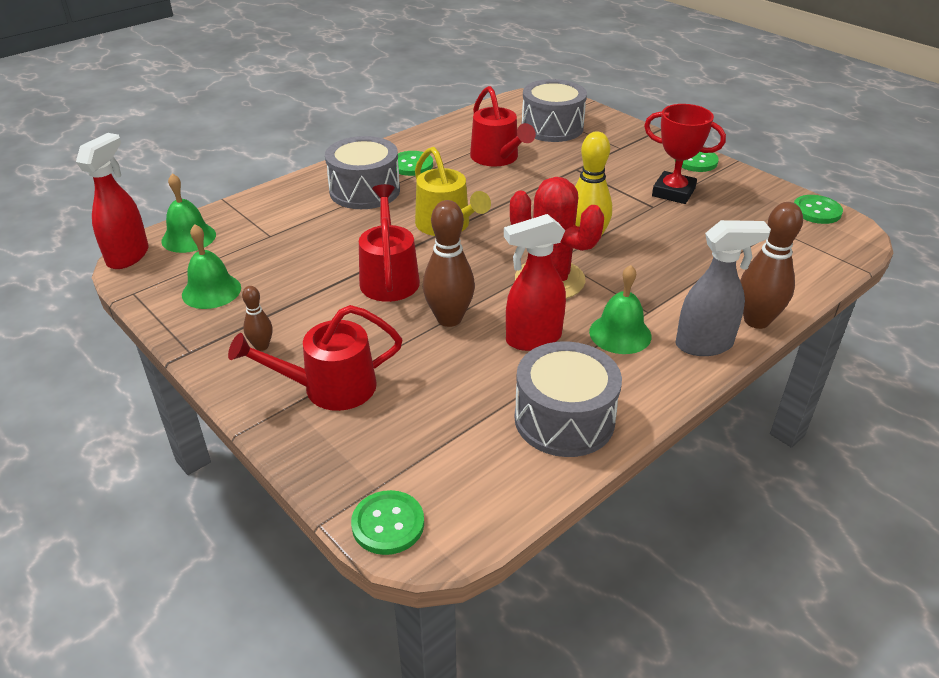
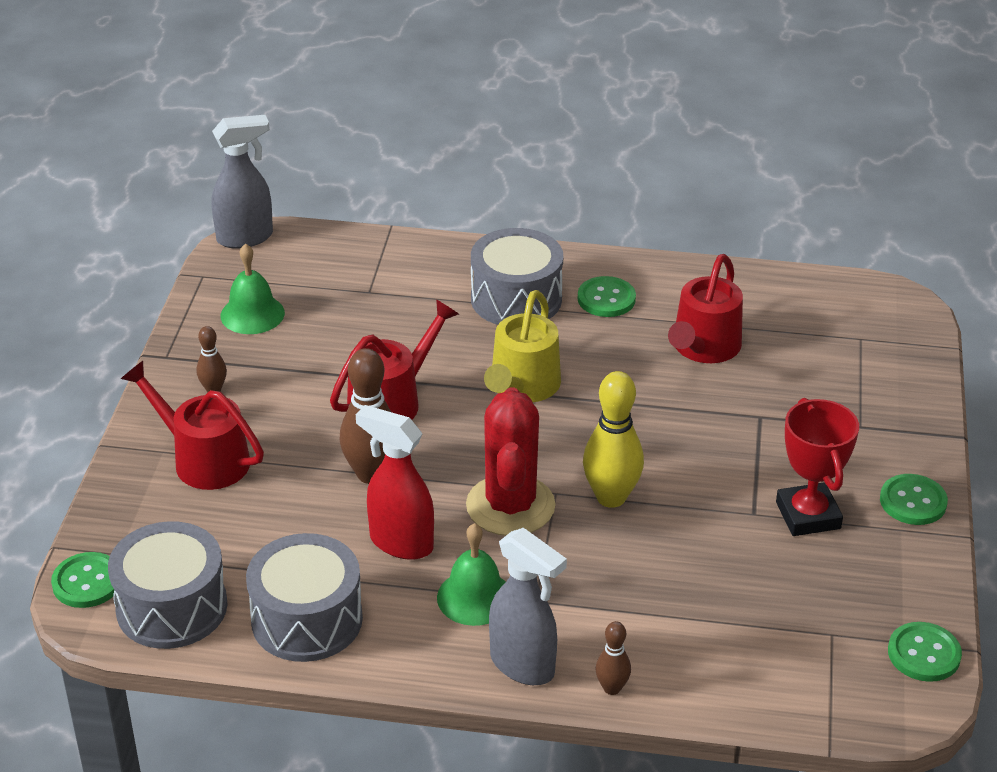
camera: 50 degrees right, 0 degrees up
red spray bottle [76,133,149,269] -> grey spray bottle [212,115,273,248]
green bell [161,173,216,253] -> none
grey drum [522,79,587,142] -> grey drum moved to [108,521,227,649]
brown bowling pin [740,202,803,329] -> brown bowling pin [595,621,631,695], size x0.53

